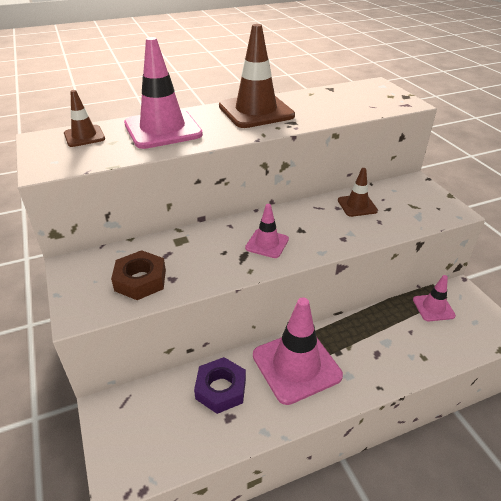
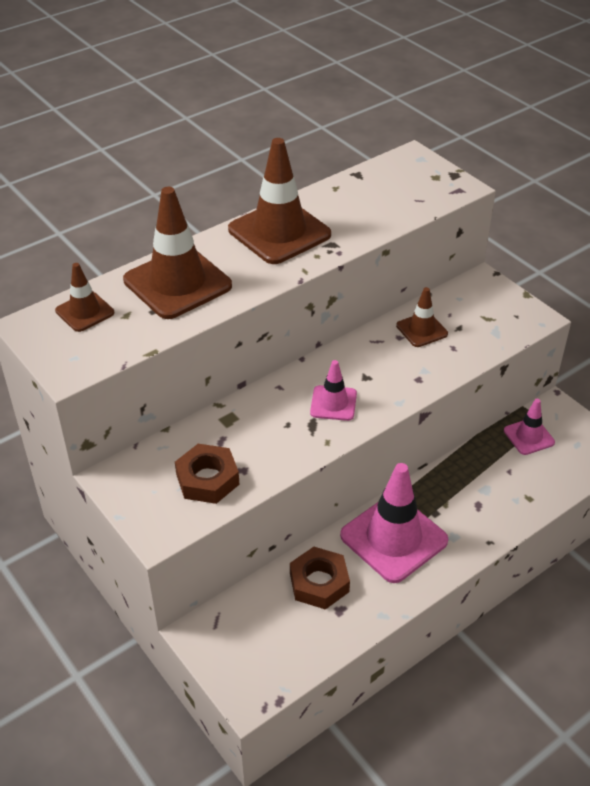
camera: 15 degrees left, 5 degrees up
pink traffic cone [124,37,203,149] -> brown traffic cone [123,187,232,319]
purple nut [194,357,246,414] -> brown nut [290,547,350,610]

